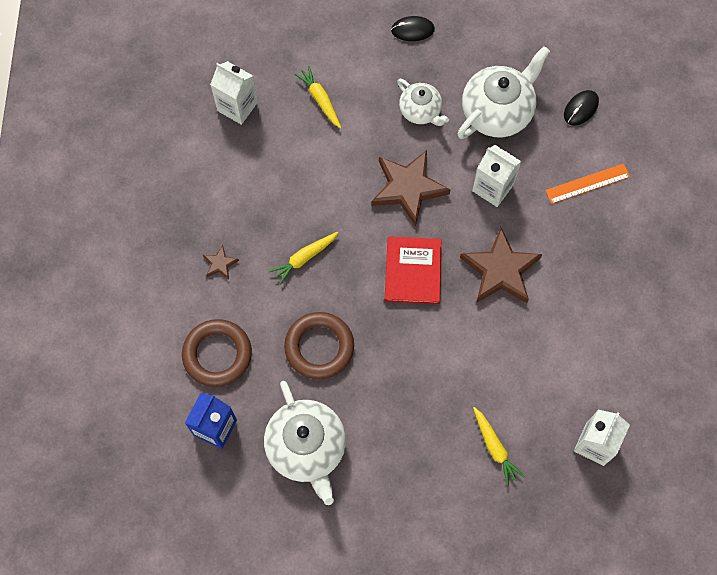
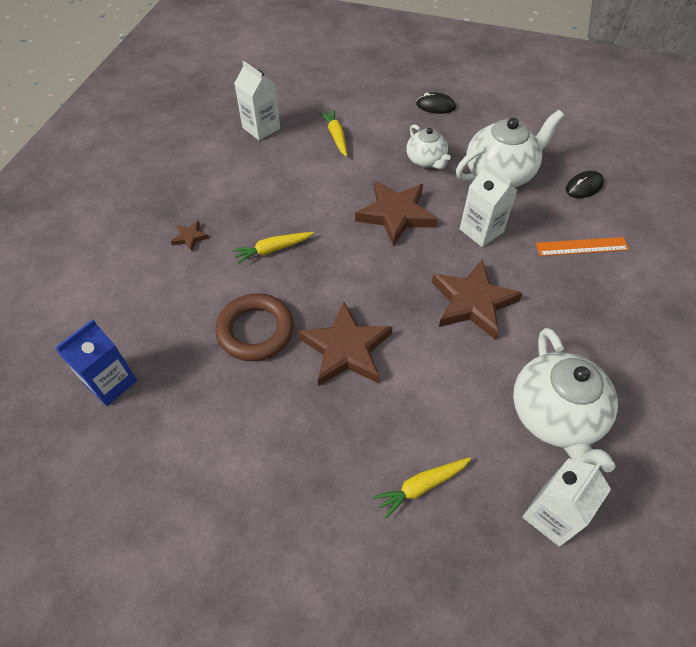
camera: 15 degrees right, 15 degrees down
brown ring [182,319,252,387] -> none
white teapot [264,381,346,505] -> white teapot moved to [513,328,618,472]
red book [385,236,442,305] -> none
yellow carrot [473,407,524,486] -> yellow carrot turned 75 degrees clockwise [373,457,471,519]
none -> brown star [298,301,393,387]

